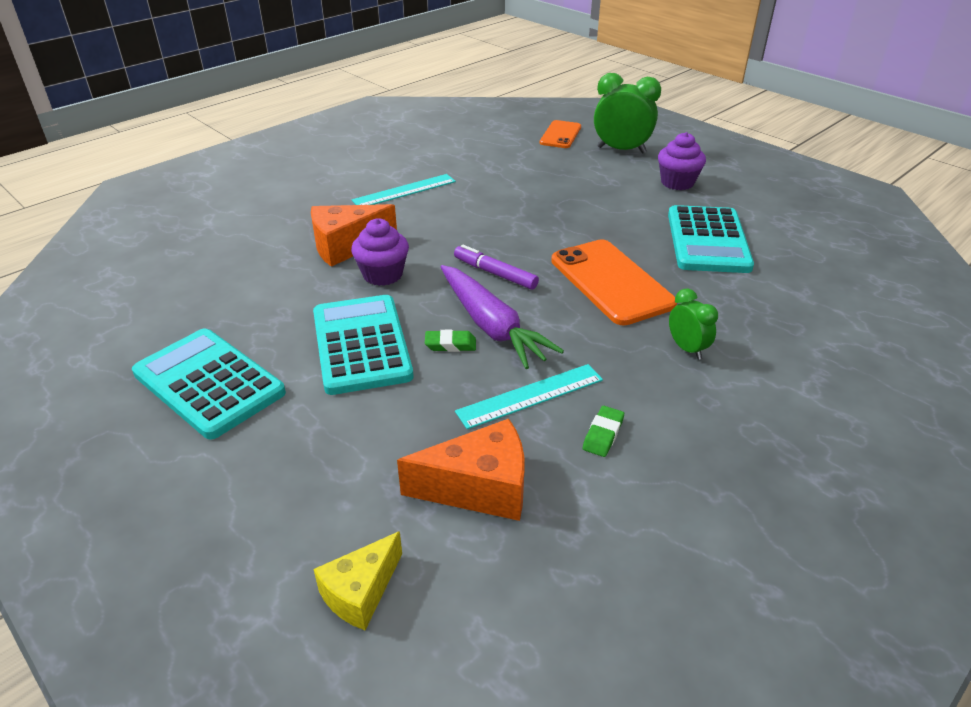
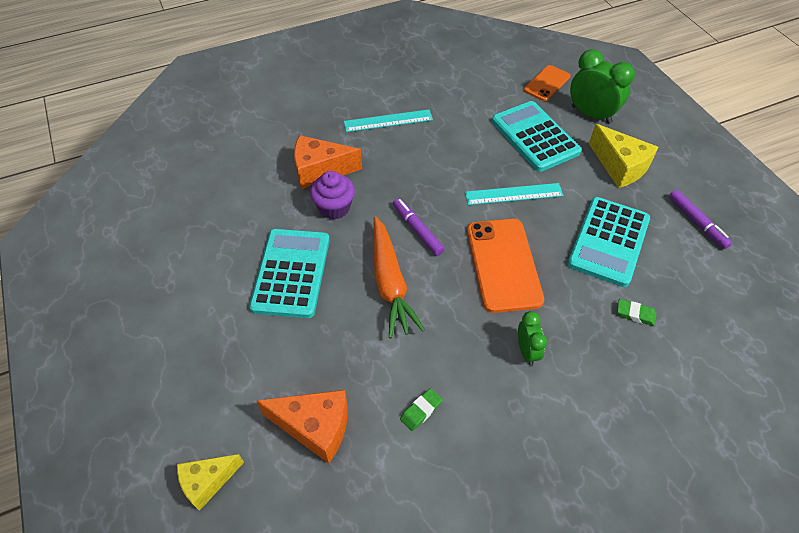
camera: 20 degrees right, 15 degrees up
turquoise calculator [132,328,286,439] -> turquoise calculator moved to [492,101,582,172]
green eraser [425,330,476,352] -> green eraser moved to [617,299,657,326]
purple carrot [441,265,564,369] -> orange carrot [373,216,425,338]
turquoise ruler [455,364,603,429] -> turquoise ruler moved to [465,183,563,205]
purple cupcake [658,132,706,190] -> yellow cheese [589,124,658,188]
none -> purple marker [669,190,732,249]

